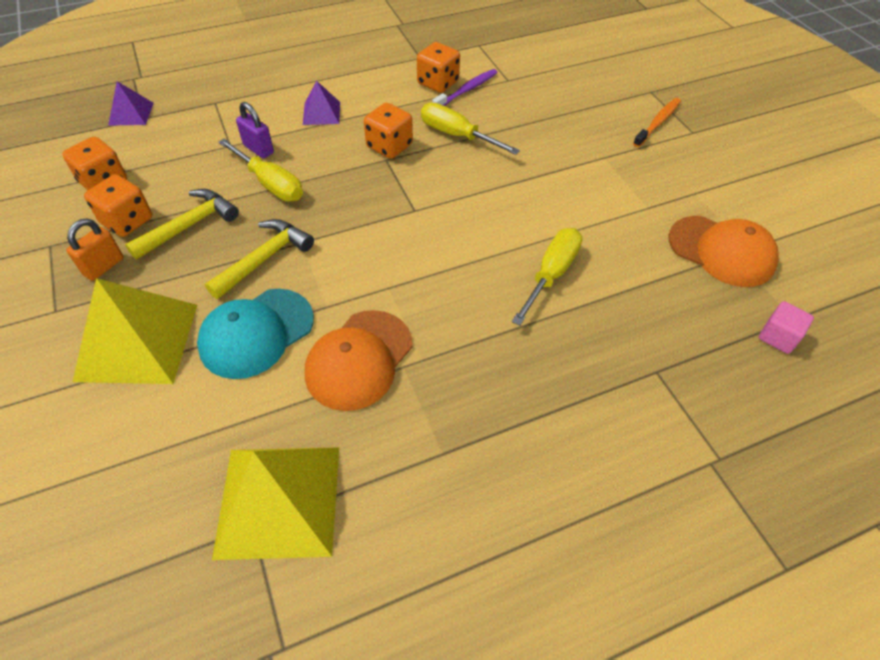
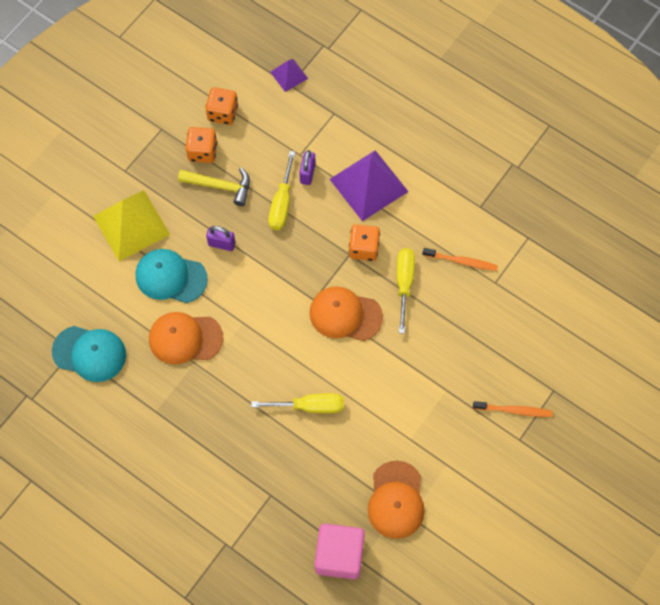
camera: 60 degrees right, 15 degrees up
orange padlock [66,218,124,281] -> none
yellow hammer [205,219,314,299] -> purple padlock [206,226,235,251]
yellow pyramid [212,447,339,560] -> turquoise cap [52,326,126,382]
purple pyramid [303,81,340,125] -> purple pyramid [330,150,409,221], size x1.98
orange dice [417,42,460,93] -> none
purple toothbrush [432,69,498,106] -> orange toothbrush [422,248,498,271]
pink cube [759,301,814,354] -> pink cube [315,524,365,579], size x2.02
none -> orange cap [309,286,383,341]

